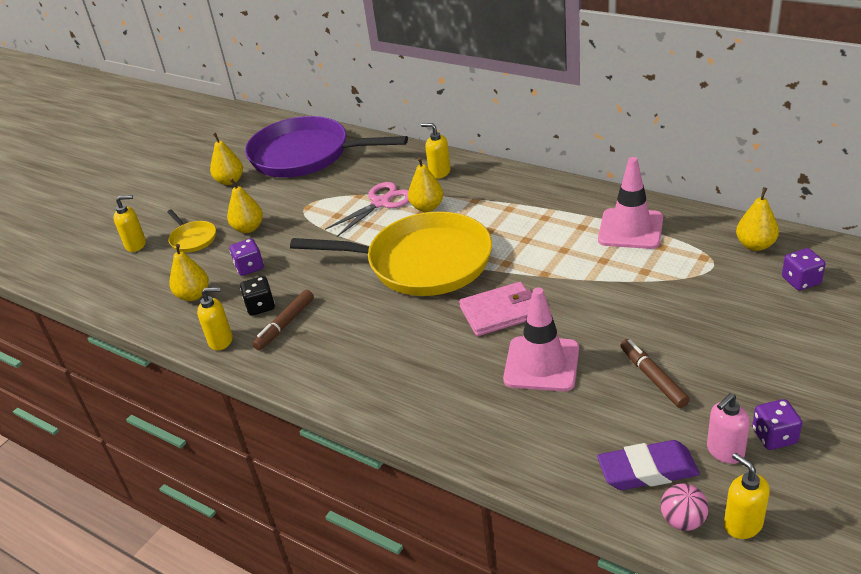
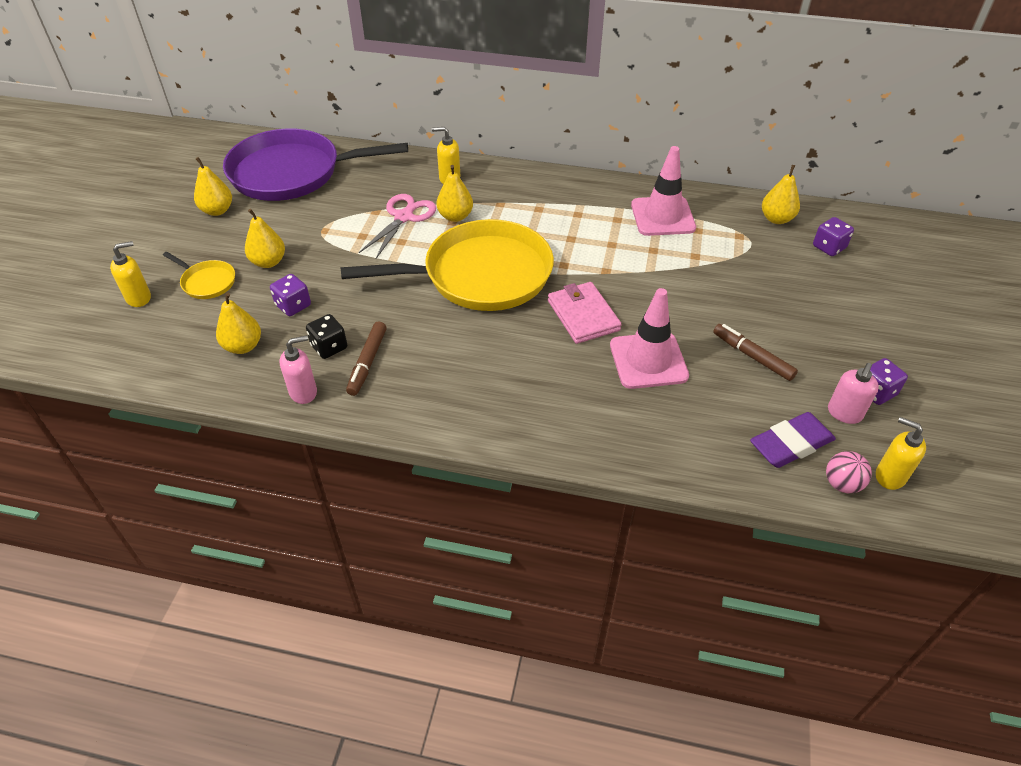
camera: 25 degrees left, 10 degrees up
yellow soap dispenser [197,287,233,350] -> pink soap dispenser [280,335,317,404]
pink wallet [459,282,532,336] -> pink wallet turned 75 degrees counterclockwise [548,282,622,344]

